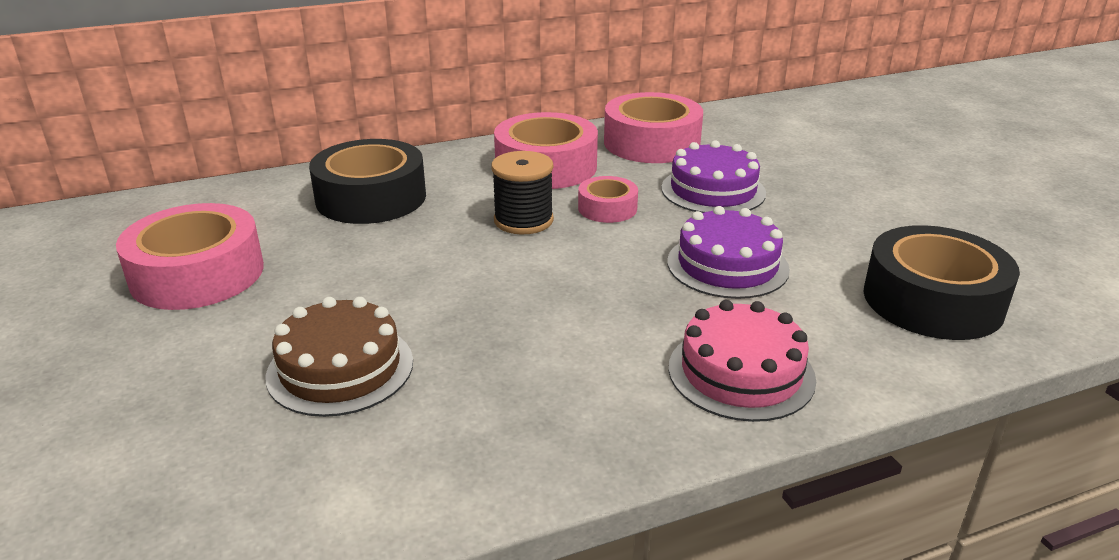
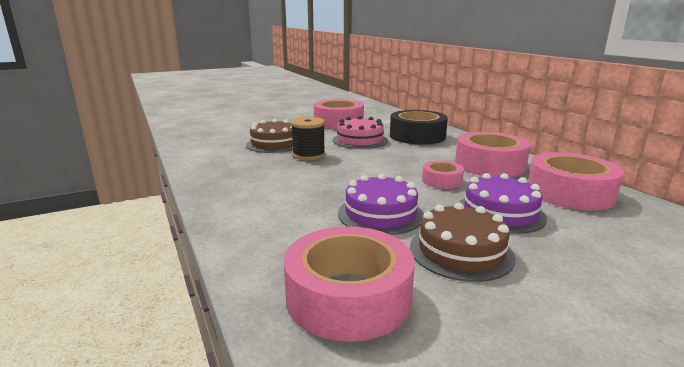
camera: 85 degrees right, 10 degrees down
black spool [491,151,554,234] -> black spool moved to [291,117,326,160]
pink cake [669,300,816,422] -> pink cake moved to [333,116,388,149]
black tape [863,225,1020,340] -> pink tape [284,226,415,342]
none -> brown cake [410,203,516,282]

